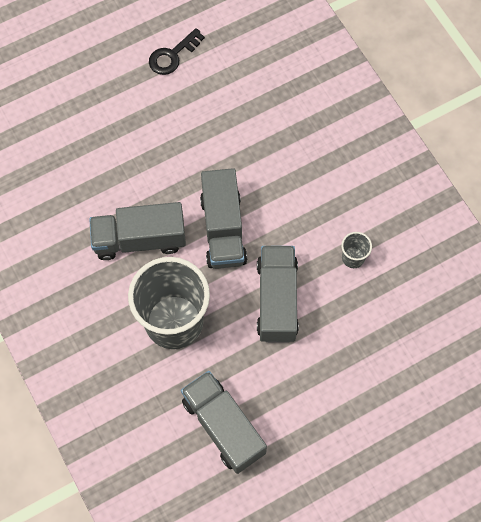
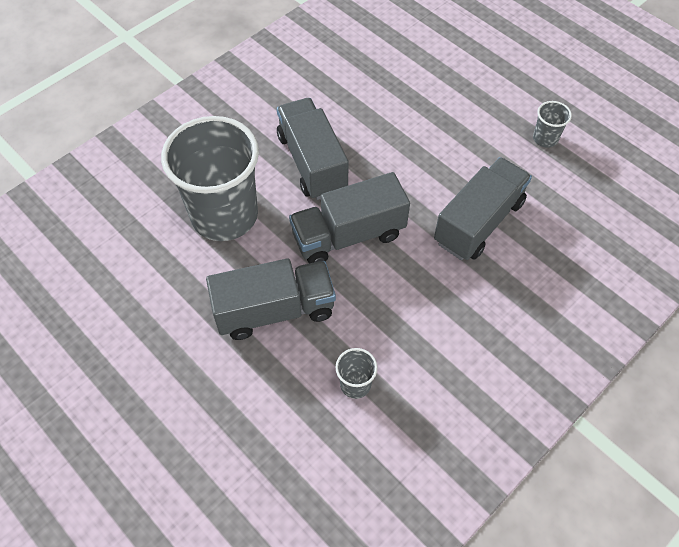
camera: 75 degrees right, 10 degrees down
black key [149,28,205,75] -> grey cup [533,101,572,148]
grey truck [181,371,267,474] -> grey truck moved to [434,157,532,260]

